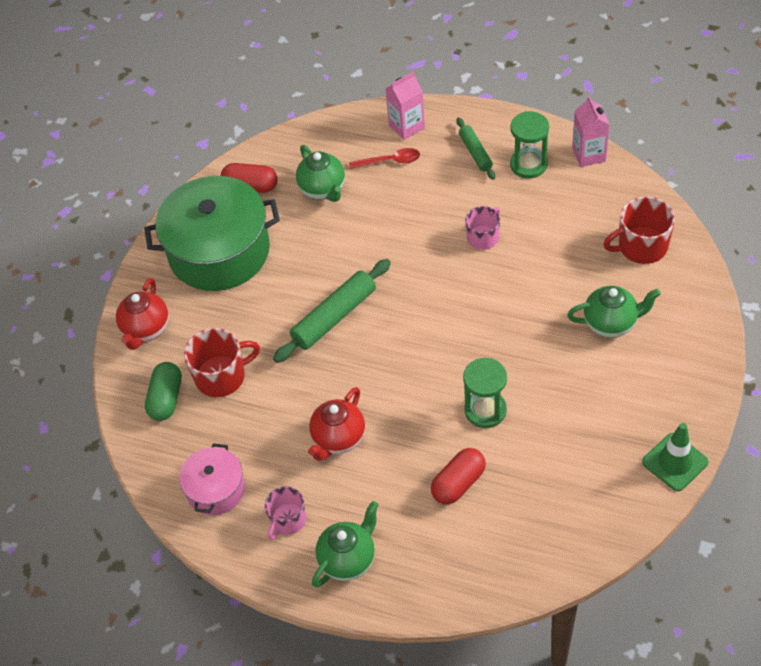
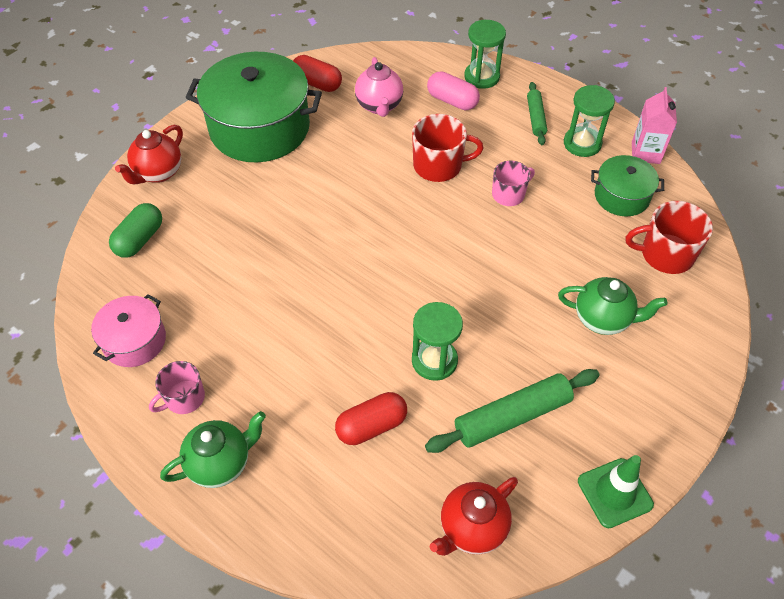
camera: 15 degrees right, 0 degrees up
red mug [184,328,260,397] -> red mug moved to [412,114,484,182]
green rolling pin [273,259,391,363] -> green rolling pin moved to [425,369,599,453]
green teapot [296,145,345,202] -> pink teapot [355,57,403,117]
red teapot [308,387,365,461] -> red teapot moved to [430,477,518,556]
red spoon [349,148,420,169] -> pink capsule [427,71,480,110]
pink carton [385,71,425,140] -> green hourglass [464,20,506,89]
none -> green pot [591,155,664,216]

